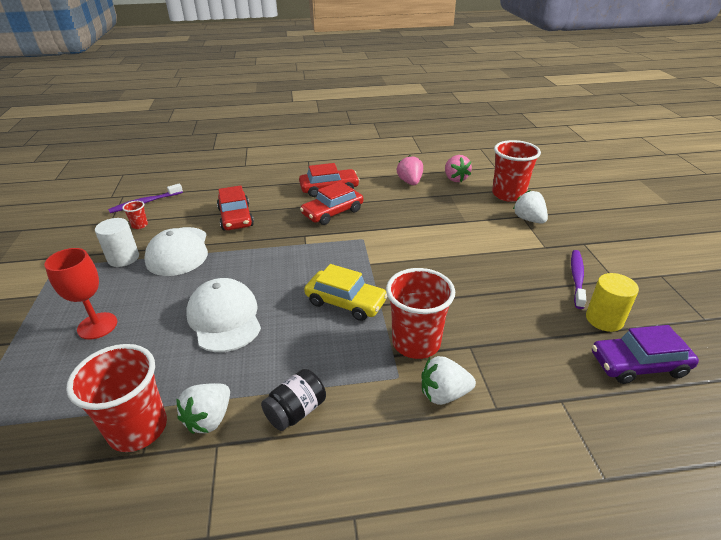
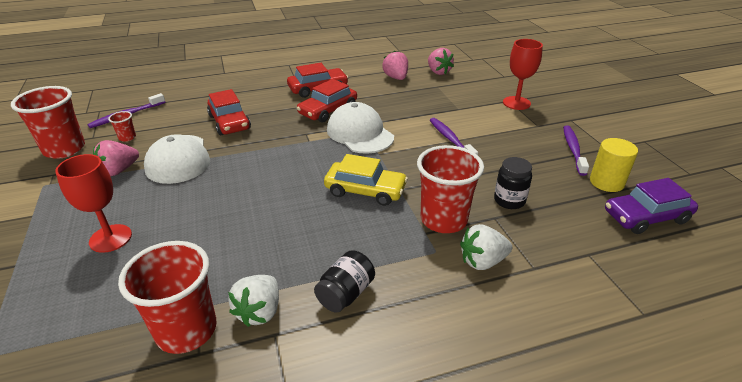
camera: 10 degrees left, 0 degrees up
white cylinder [95,218,139,267] -> pink strawberry [93,140,139,176]
white cap [186,278,261,352] -> white cap moved to [327,102,394,154]
red cup [492,140,541,202] -> red cup moved to [11,86,85,159]
white strawberry [513,190,548,224] -> red goblet [503,39,543,110]
none -> purple toothbrush [430,118,478,155]
none -> black jar [494,157,532,209]

